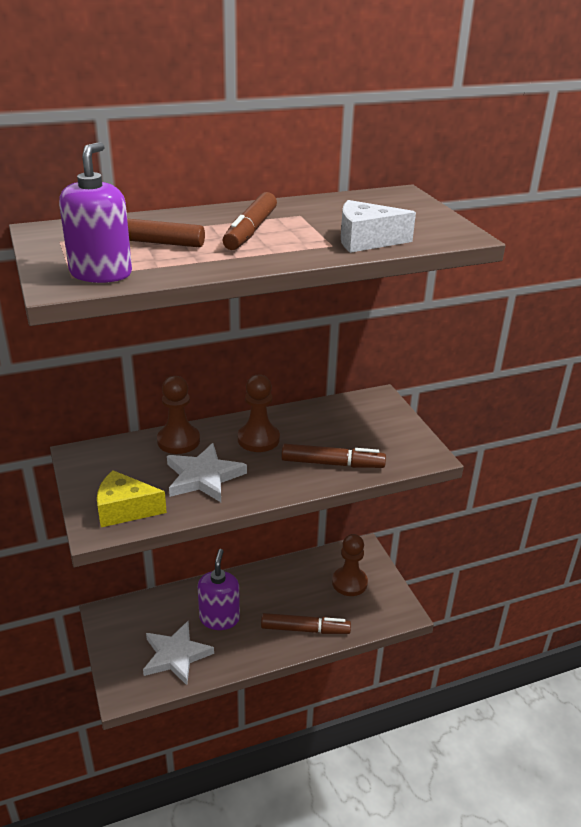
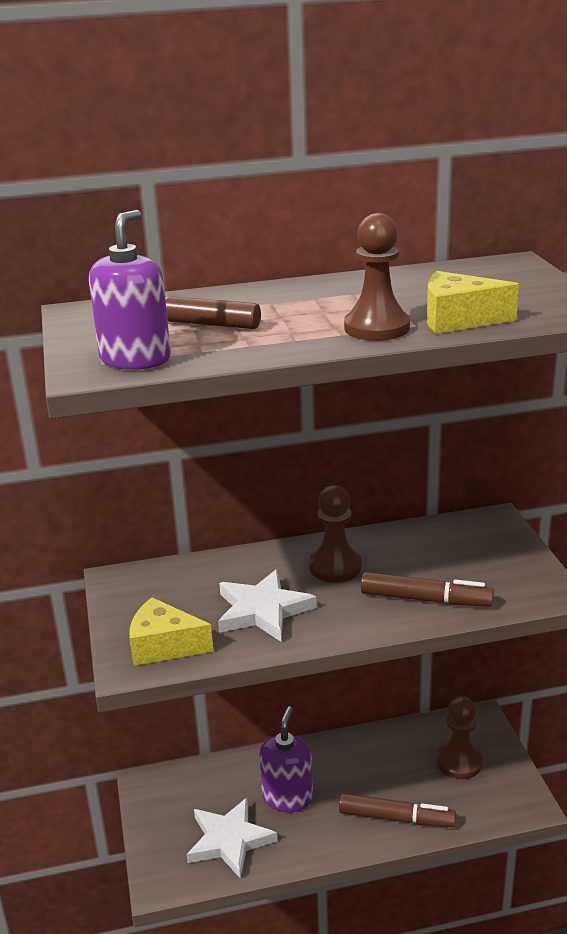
camera: 10 degrees right, 5 degrees down
brown pawn [157,376,200,454] -> brown pawn moved to [344,213,410,341]
brown marker [223,192,277,250] -> none
white cheese [341,200,416,253] -> yellow cheese [427,271,519,334]

